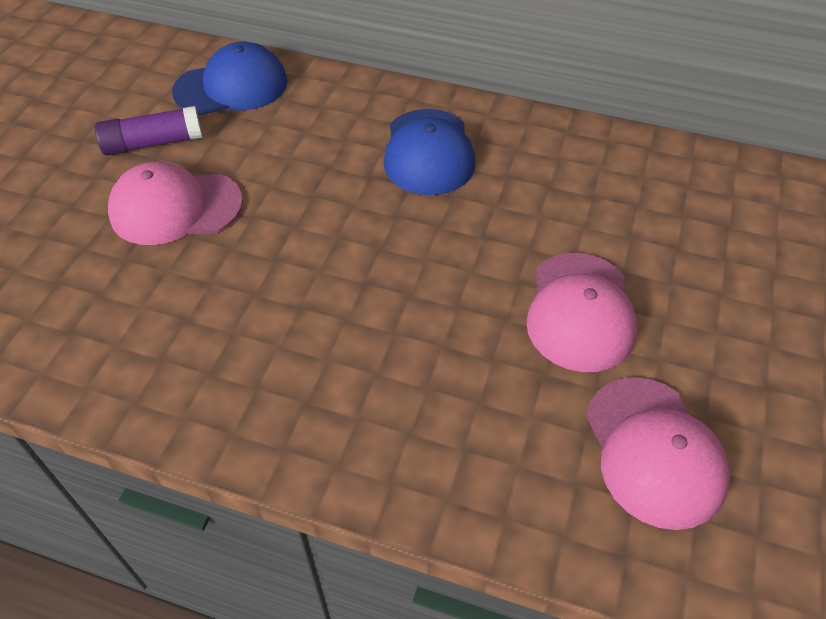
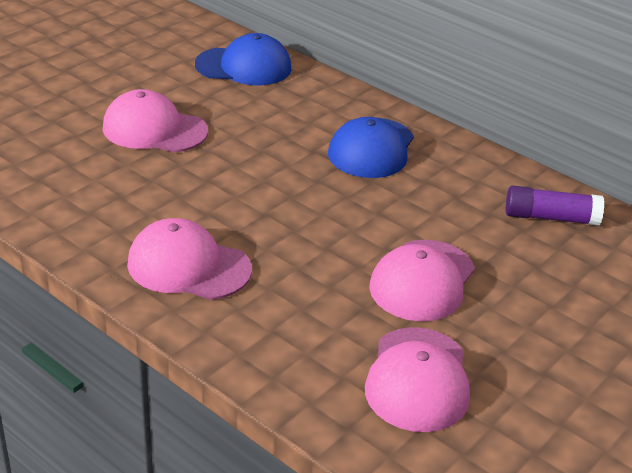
camera: 20 degrees right, 15 degrees down
purple glue stick [95,106,203,156] -> purple glue stick moved to [506,185,604,226]
none -> pink cap [127,218,252,300]

